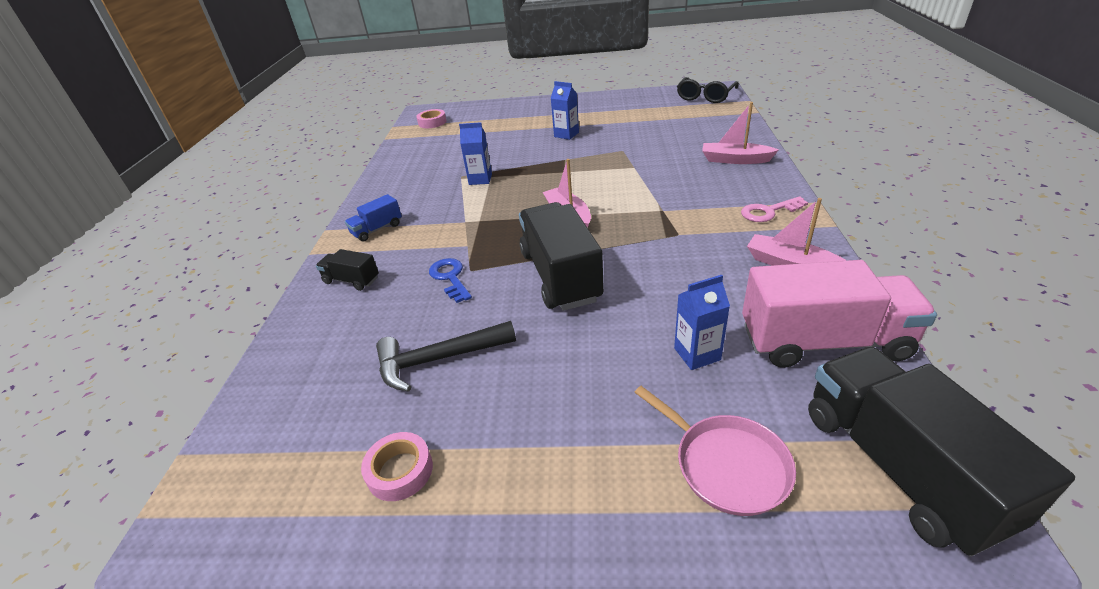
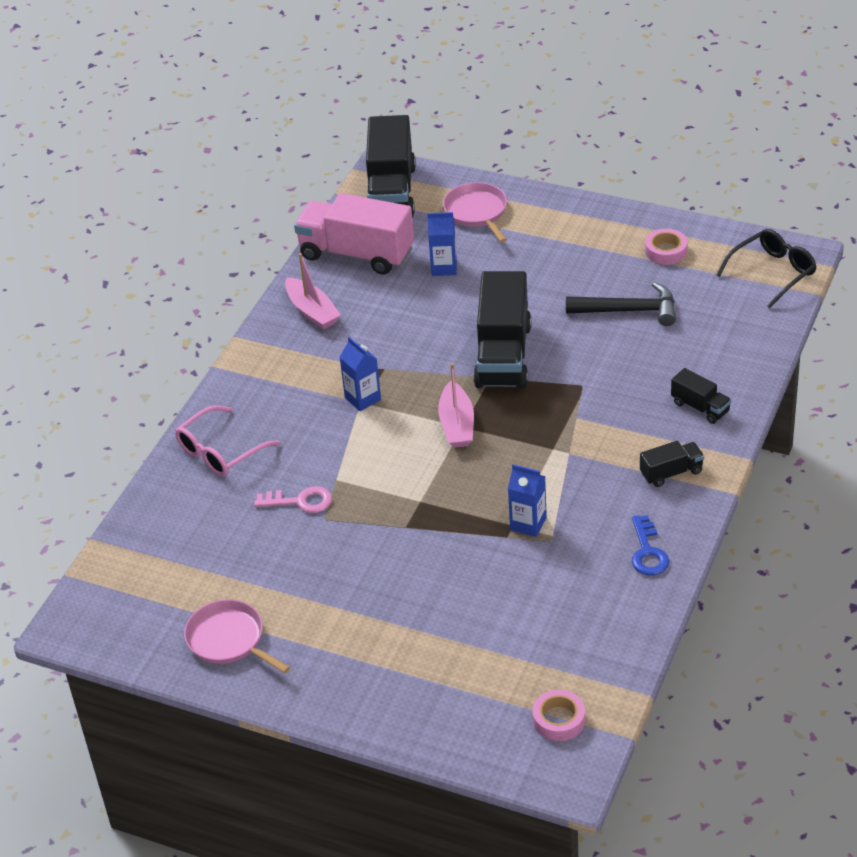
camera: 160 degrees left, 5 degrees up
blue truck [345,194,402,242] -> black truck [640,441,704,487]
blue key [429,258,472,303] -> blue key moved to [632,515,669,576]
blue carton [551,81,579,140] -> blue carton moved to [340,337,381,411]
black glasses [677,77,739,103] -> black glasses moved to [717,229,817,308]
pink boat [702,102,779,164] -> pink glasses [175,405,280,477]
pink key [741,196,808,222] -> pink key moved to [254,486,332,513]
none -> pink pan [184,600,290,673]

